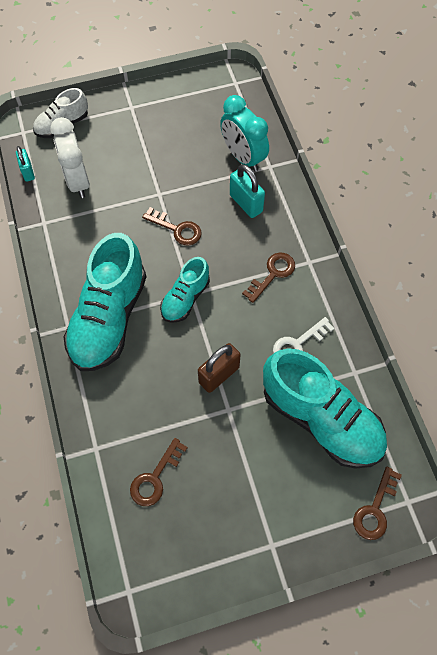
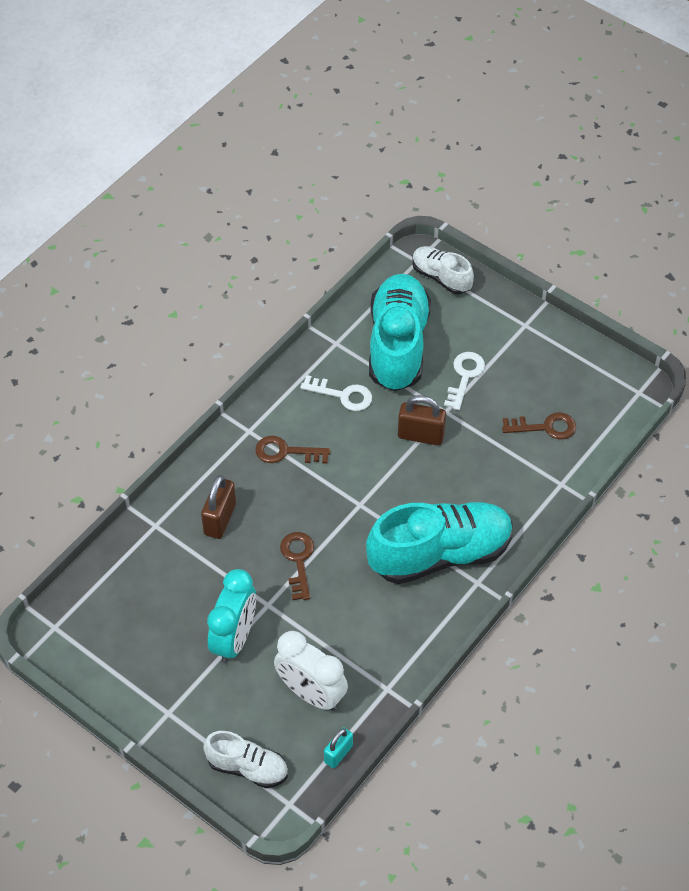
camera: 125 degrees left, 10 degrees down
white clock [50,117,90,198] -> white clock turned 90 degrees clockwise [274,631,348,711]
turquoise shoe [160,257,210,323] -> none
turquoise clock [220,95,269,172] -> turquoise clock moved to [207,569,256,664]
turquoise padlock [230,164,265,218] -> brown padlock [201,475,236,539]
brown key [353,466,402,540] -> white shoe [412,246,474,294]
none -> white key [444,352,485,410]

